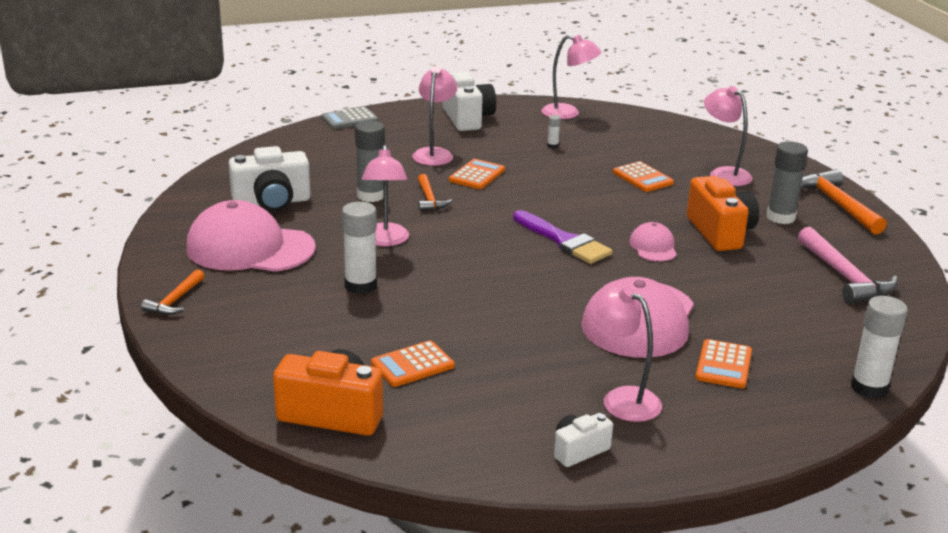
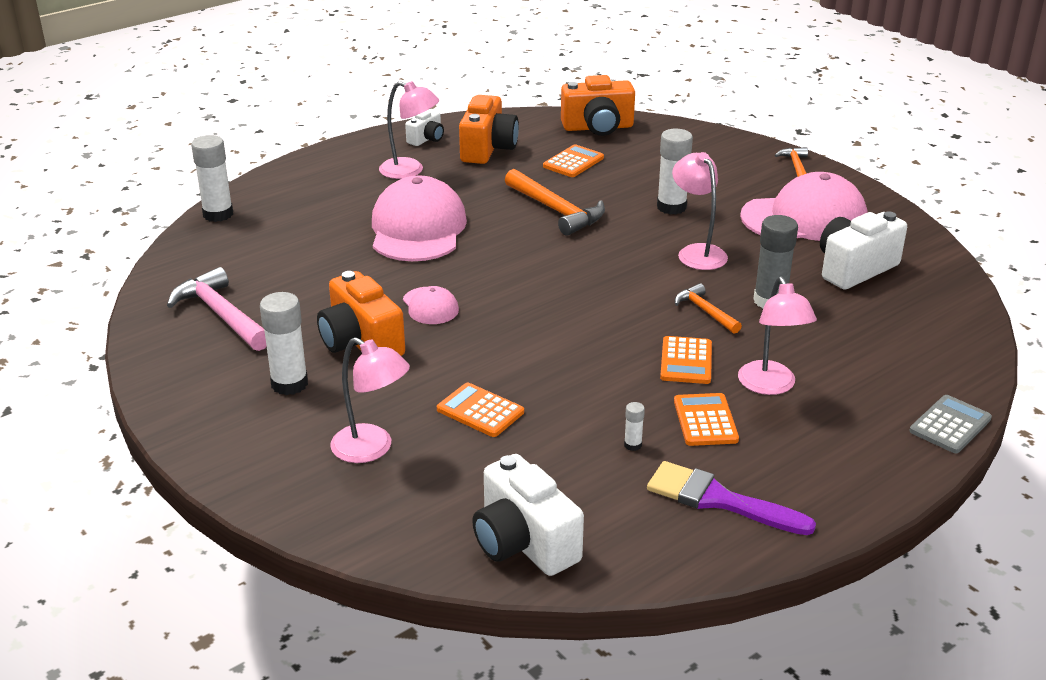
camera: 160 degrees right, 5 degrees up
white camera [442,72,496,131] -> white camera moved to [472,454,584,576]
purple brush [513,210,612,264] -> purple brush moved to [647,461,816,535]
pink lamp [541,35,602,119] -> none
orange calculator [695,339,752,388] -> orange calculator moved to [674,393,739,446]
grey glue stick [767,141,808,224] -> white glue stick [260,292,308,395]
orange hammer [800,169,887,234] -> orange hammer moved to [505,169,605,236]
none -> orange camera [459,95,519,164]

